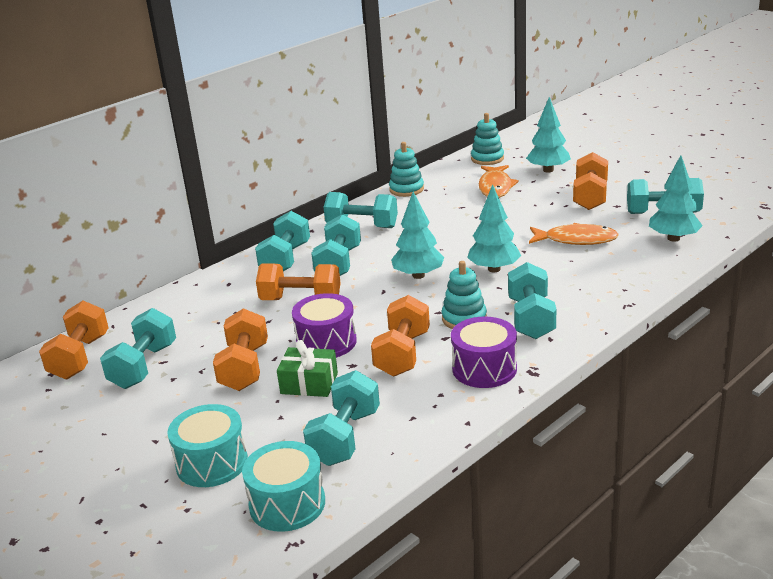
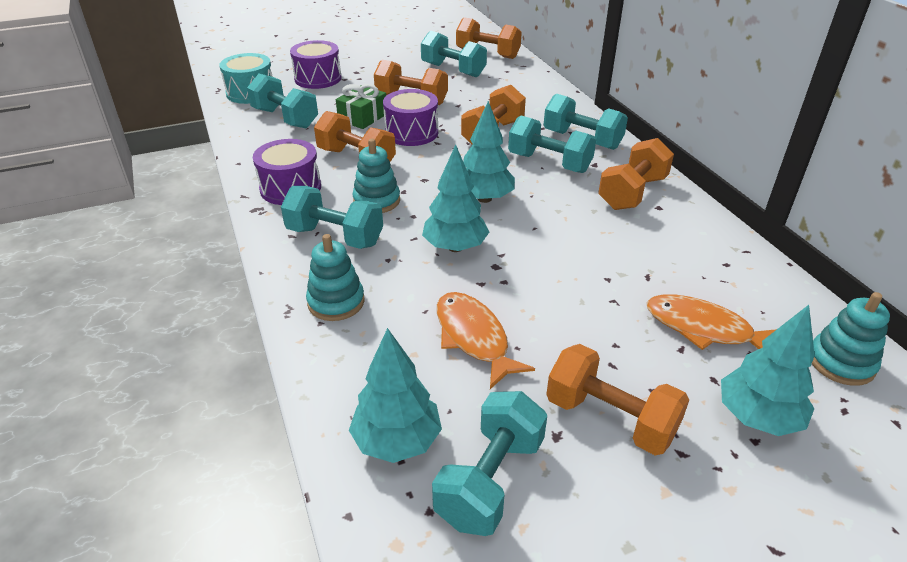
camera: 110 degrees right, 10 degrees up
turquoise drum [168,404,248,487] -> purple drum [290,40,341,89]
turquoise dumbbell [324,192,398,228] -> orange dumbbell [598,138,674,210]
turquoise stacking toy [389,142,424,197] -> turquoise stacking toy moved to [306,234,364,321]
orange fish [529,223,619,245] -> orange fish turned 120 degrees clockwise [437,292,535,389]

